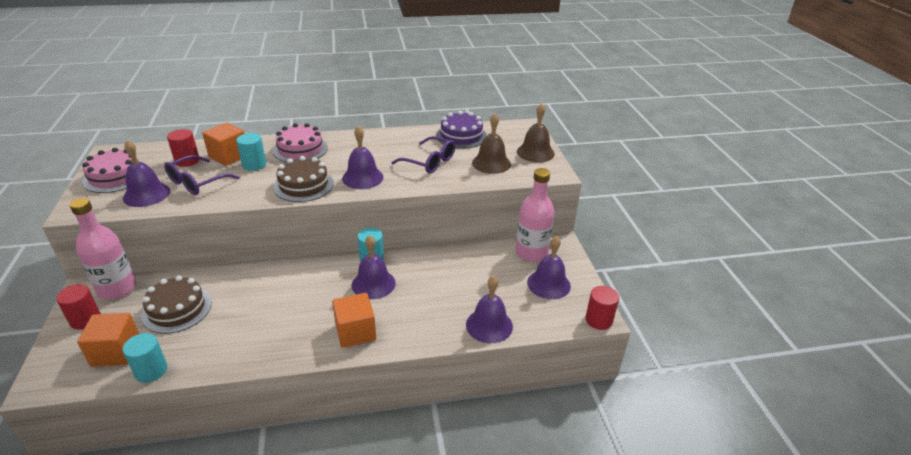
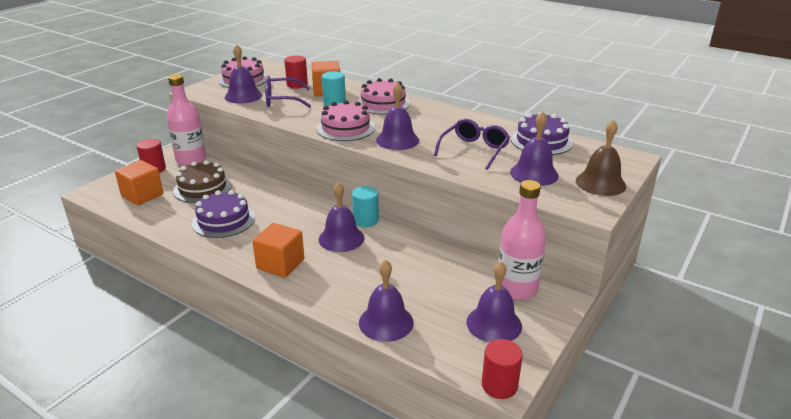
camera: 45 degrees right, 5 degrees down
turquoise cylinder [123,333,167,383] -> none
brown cake [273,156,334,202] -> pink cake [317,100,375,141]
purple glasses [391,136,456,173] -> purple glasses turned 135 degrees counterclockwise [434,119,510,170]
brown bell [472,113,511,174] -> purple bell [510,111,559,186]
none -> purple cake [192,190,255,238]

